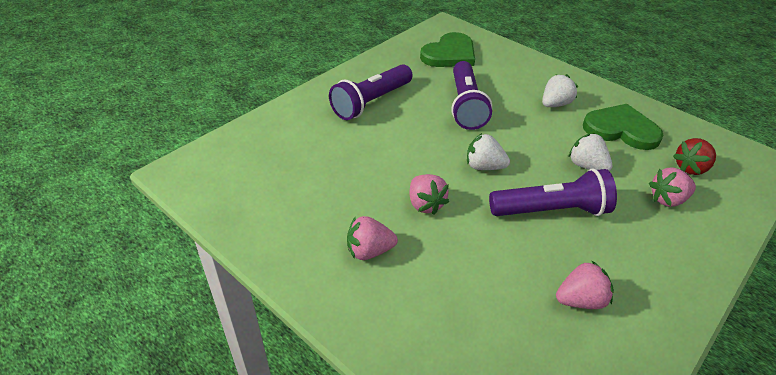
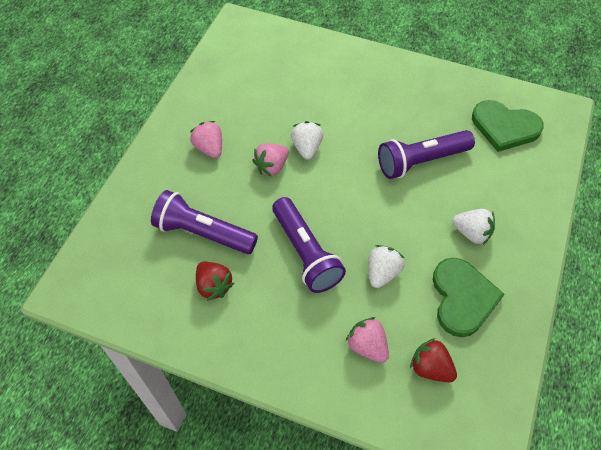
camera: 70 degrees right, 15 degrees up
purple flashlight [329,64,412,120] -> purple flashlight moved to [151,190,258,254]
white strawberry [467,133,510,170] -> white strawberry moved to [291,121,323,160]
pink strawberry [556,260,614,309] -> red strawberry [196,262,234,301]

